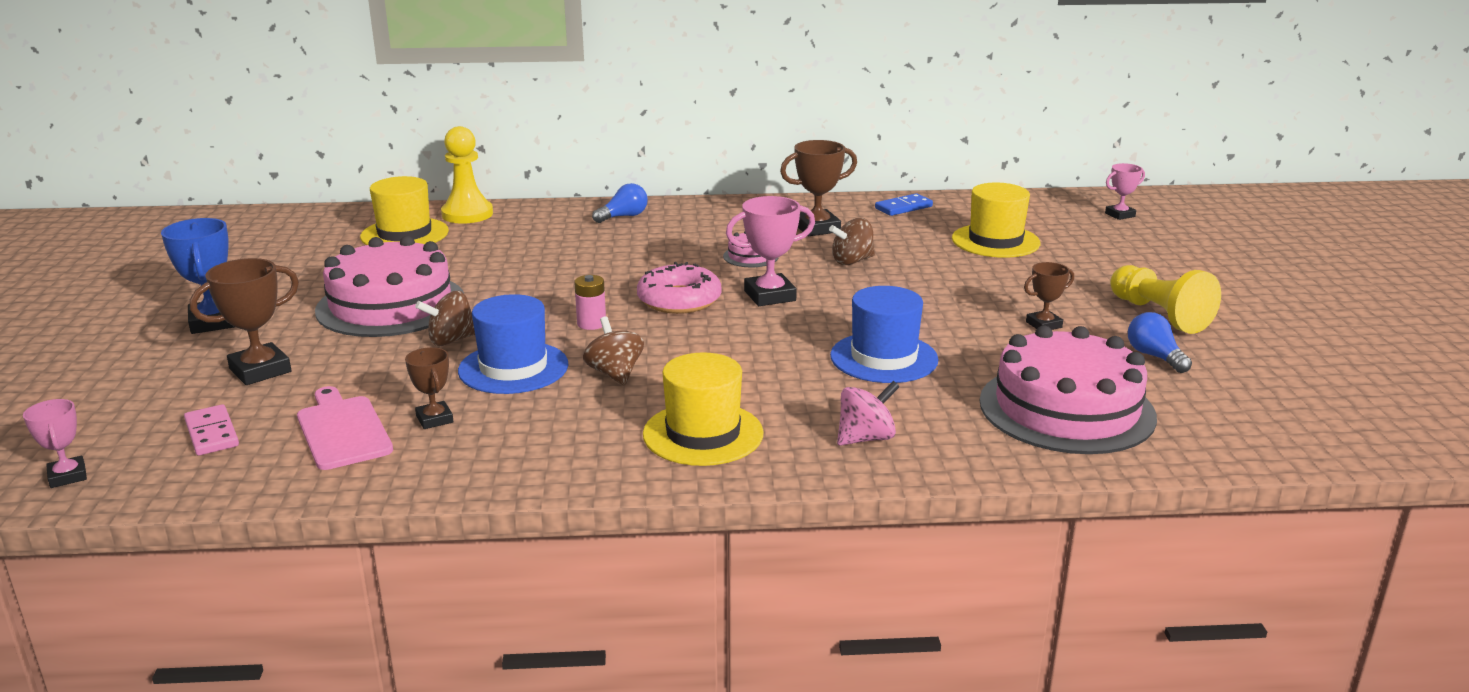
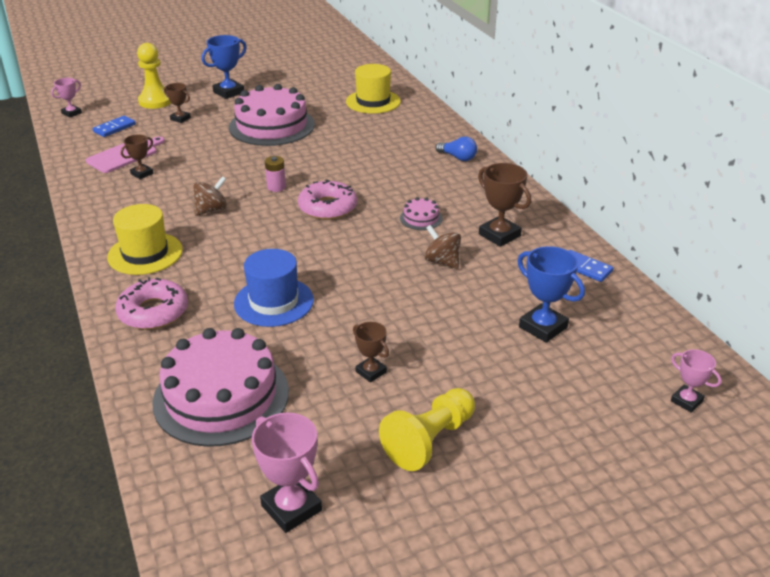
camera: 70 degrees right, 10 degrees up
pink domino [184,404,239,455] -> blue domino [93,116,136,137]
brown trophy [190,258,299,385] -> brown trophy [164,83,191,123], size x0.60
brown spinning top [415,291,475,346] -> none
yellow pawn [441,126,493,224] -> yellow pawn moved to [137,43,171,109]
blue hat [458,294,569,394] -> none
pink trophy [726,196,815,306] -> pink trophy moved to [252,413,322,533]
pink spinning top [837,381,900,446] -> pink donut [115,277,188,330]
yellow hat [952,183,1040,258] -> blue trophy [517,246,585,343]
blue light bulb [1128,312,1192,373] -> none

